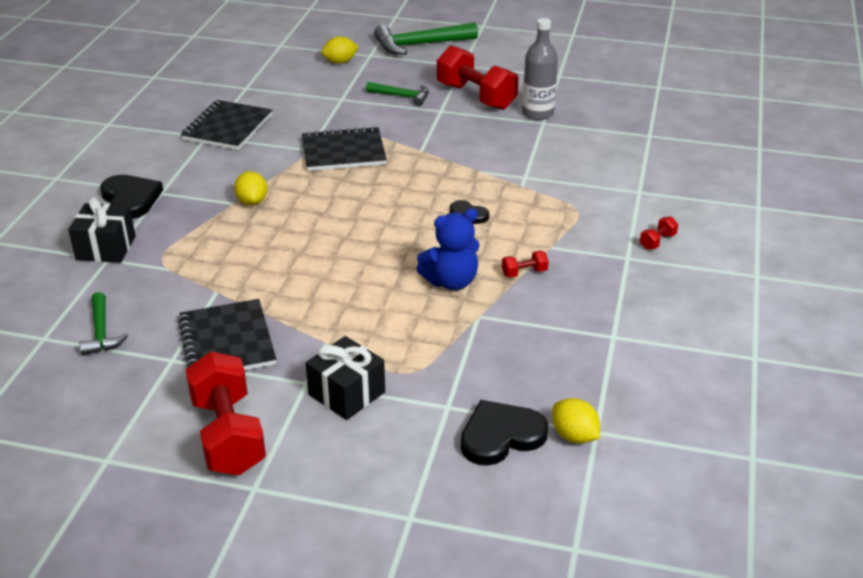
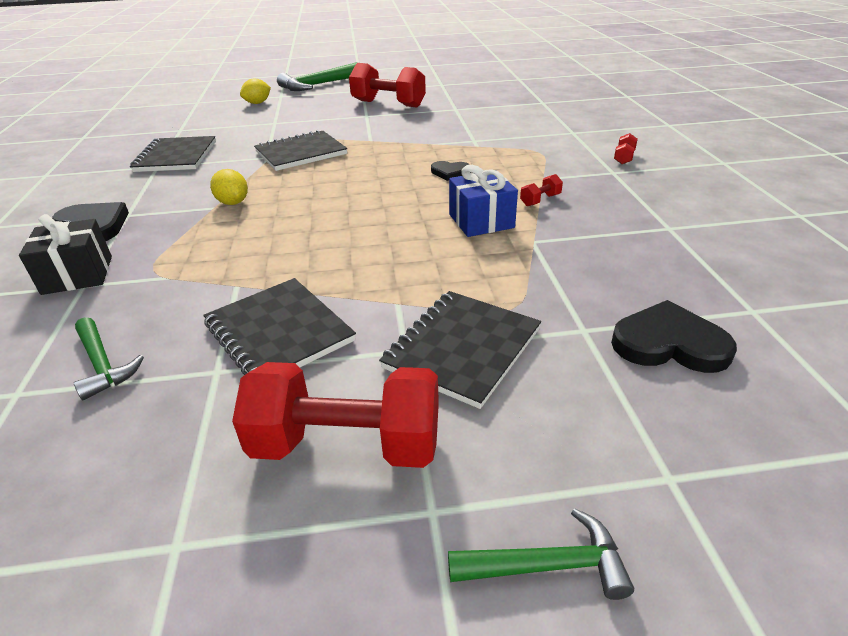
camera: 20 degrees left, 0 degrees up
red dumbbell [185,351,266,475] -> red dumbbell turned 45 degrees counterclockwise [232,362,439,468]
black gift [306,336,385,420] -> black notebook [379,291,541,409]
green hammer [366,82,429,106] -> green hammer moved to [448,508,634,600]
blue teddy bear [417,208,480,290] -> blue gift [449,165,518,237]
black heart [461,400,548,466] -> black heart turned 60 degrees clockwise [611,300,737,373]
grey bottle [522,18,558,120] -> none
yellow lemon [552,398,600,444] -> none

